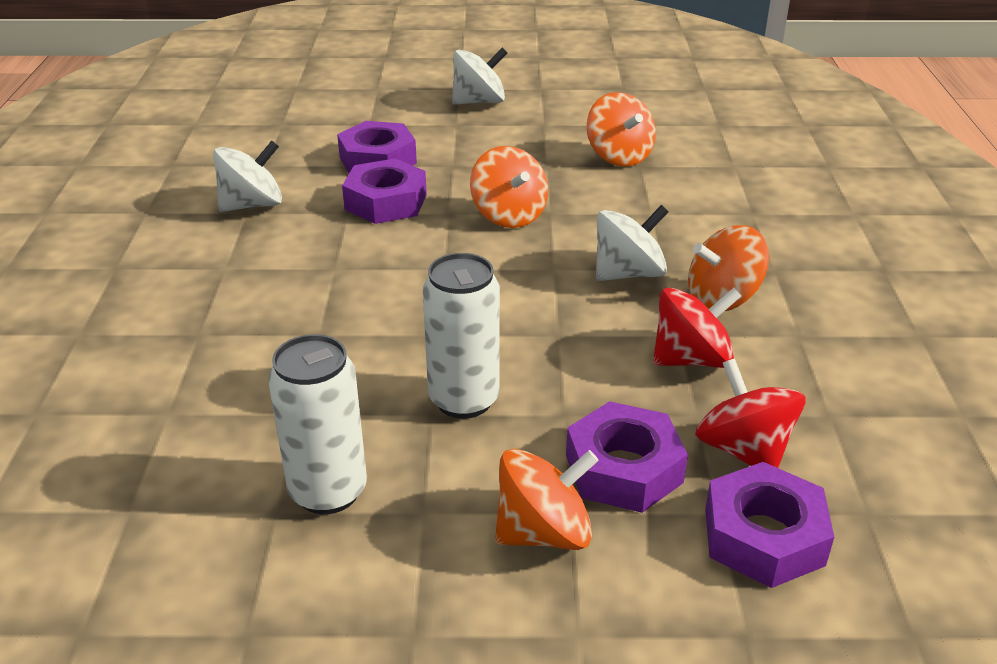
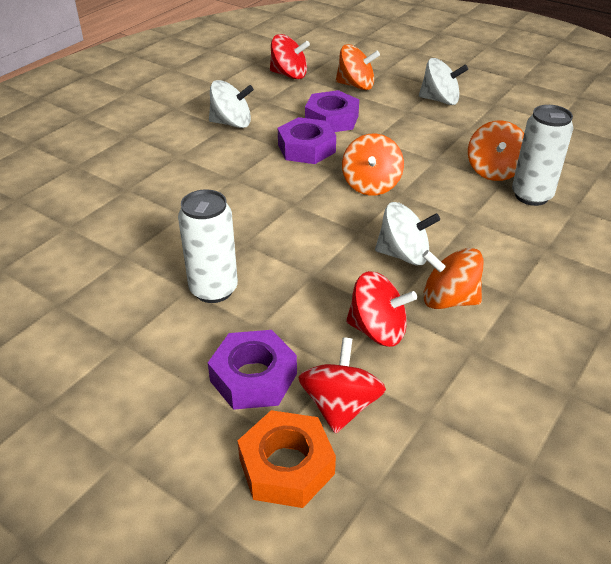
camera: 35 degrees right, 5 degrees up
white can [268,334,367,514] -> white can moved to [512,105,573,206]
orange spinning top [495,449,599,550] -> orange spinning top moved to [336,44,380,90]
purple nut [705,462,834,588] -> orange nut [238,410,336,508]
none -> red spinning top [270,34,310,79]

